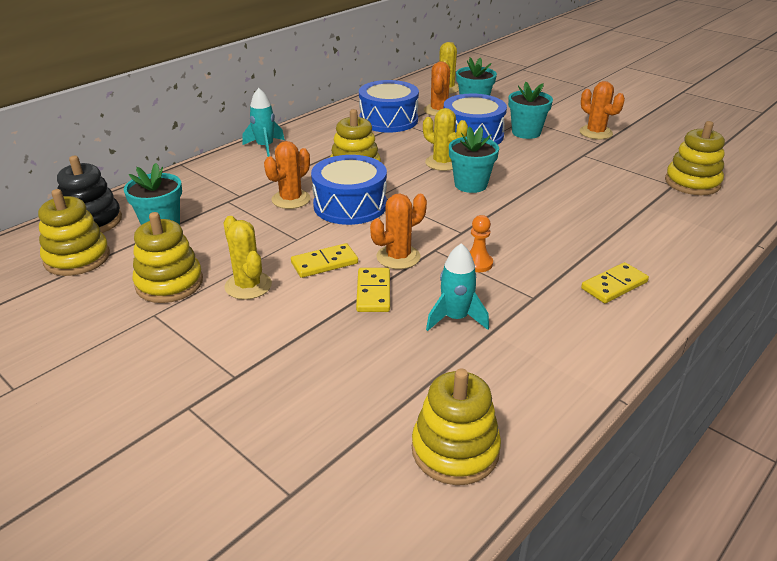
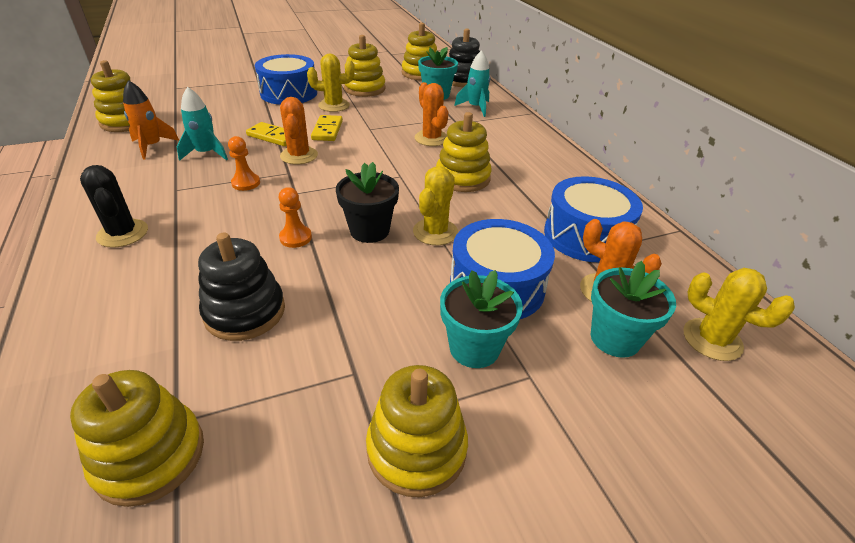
camera: 115 degrees right, 5 degrees up
turquoise rocket [243,88,285,157] -> turquoise rocket moved to [454,50,490,117]
blue drum [311,155,387,225] -> blue drum moved to [255,54,317,105]
yellow cactus [423,108,468,171] -> yellow cactus turned 45 degrees counterclockwise [413,166,458,245]
turquoise flower pot [449,126,499,193] -> black flower pot [336,162,399,243]
orange cactus [579,81,625,139] -> yellow stacking toy [366,365,468,497]
yellow domino [581,262,649,303] -> black cactus [80,165,148,248]
none -> orange rocket [123,80,179,159]
none -> black stacking toy [198,232,285,341]
none -> orange pawn [279,187,312,248]

